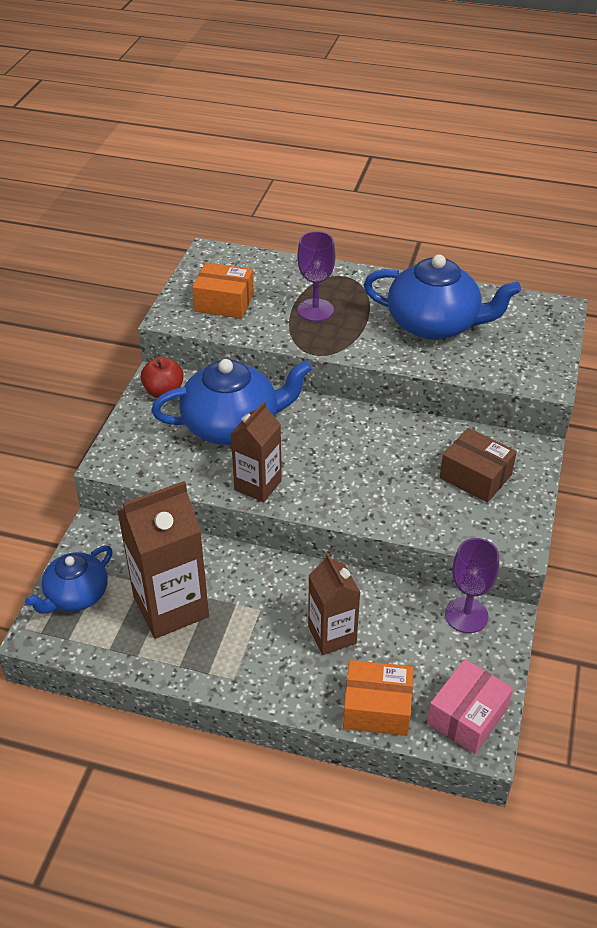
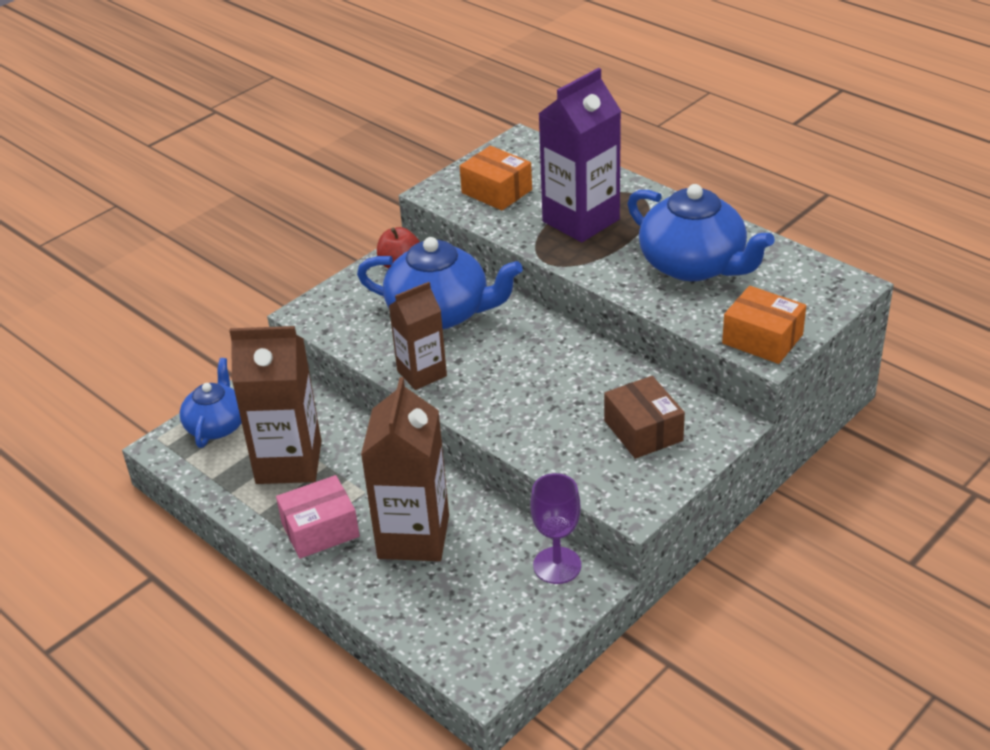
camera: 30 degrees right, 5 degrees down
blue teapot [25,546,113,614] -> blue teapot turned 120 degrees clockwise [180,358,242,448]
purple goblet [298,231,335,322] -> purple carton [538,68,621,242]
brown carton [308,553,361,655] -> brown carton [361,377,449,561], size x1.60
orange box [343,660,413,736] -> orange box moved to [722,286,806,364]
pink box [427,659,513,754] -> pink box moved to [276,475,360,559]

